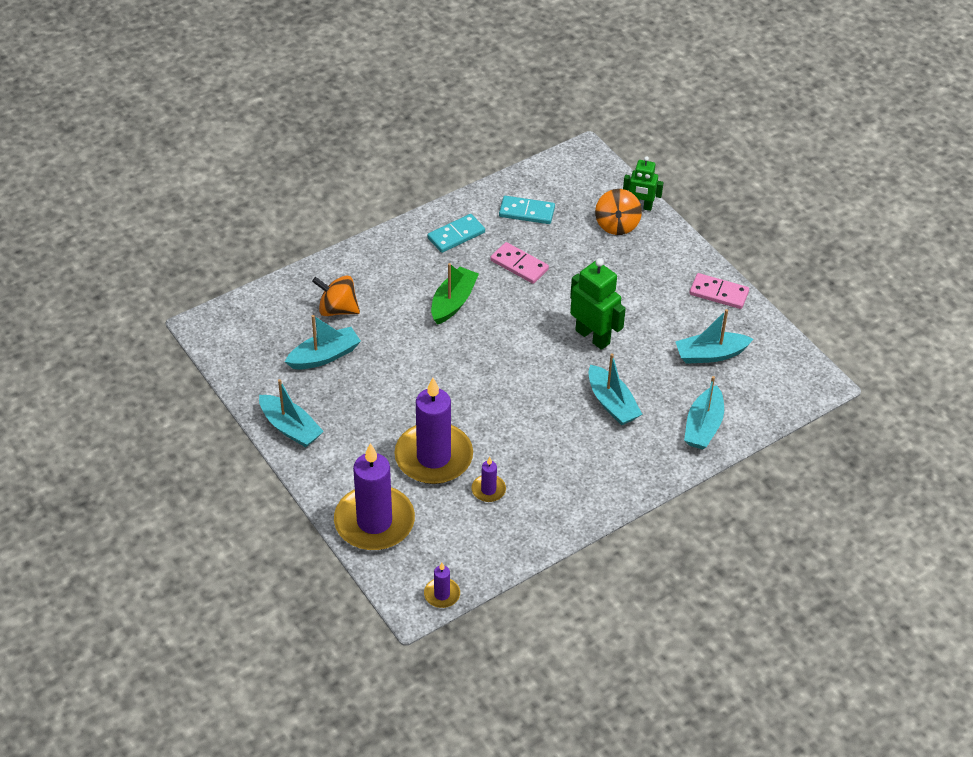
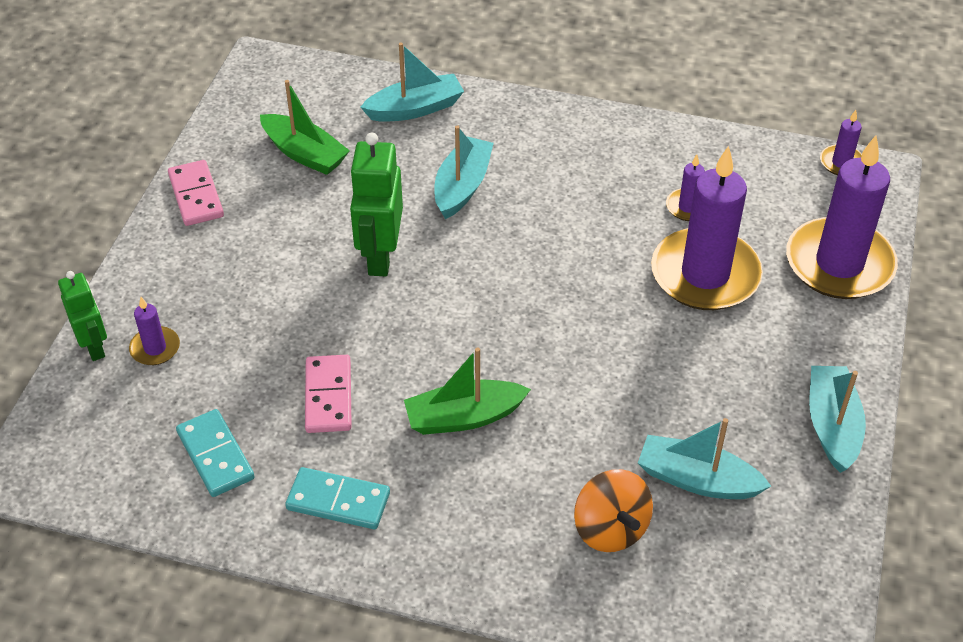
camera: 130 degrees left, 0 degrees up
orange spinning top [595,189,642,235] -> purple candle [129,297,180,365]
turquoise boat [675,309,753,364] -> green boat [260,80,350,175]

